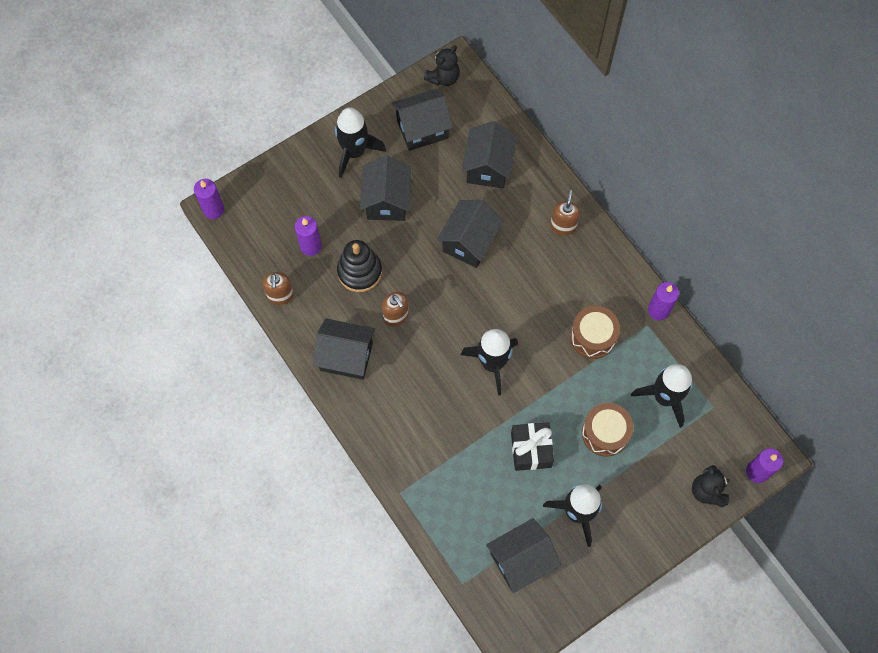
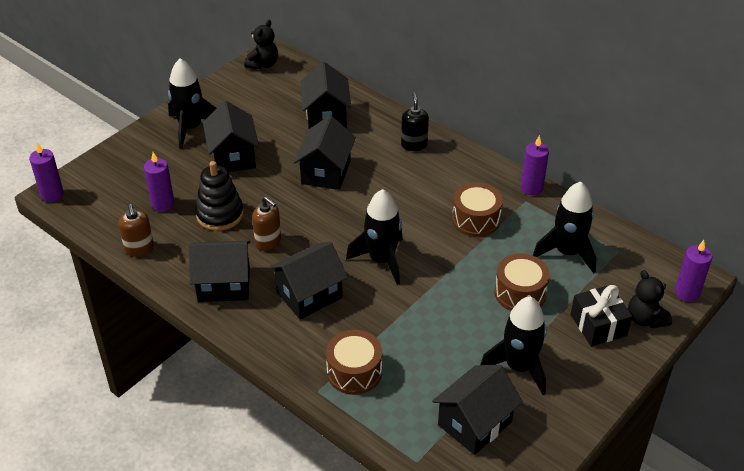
camera: 15 degrees left, 25 degrees down
black house [392,89,453,151] -> black house moved to [269,242,348,320]
black gift [511,422,554,471] -> black gift moved to [570,285,633,346]
brown soap dispenser [550,190,580,236] -> black soap dispenser [401,93,429,151]
none -> brown drum [326,330,382,395]

